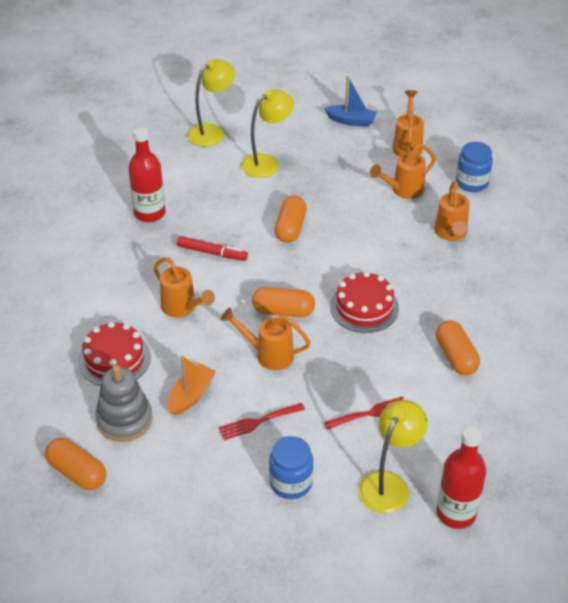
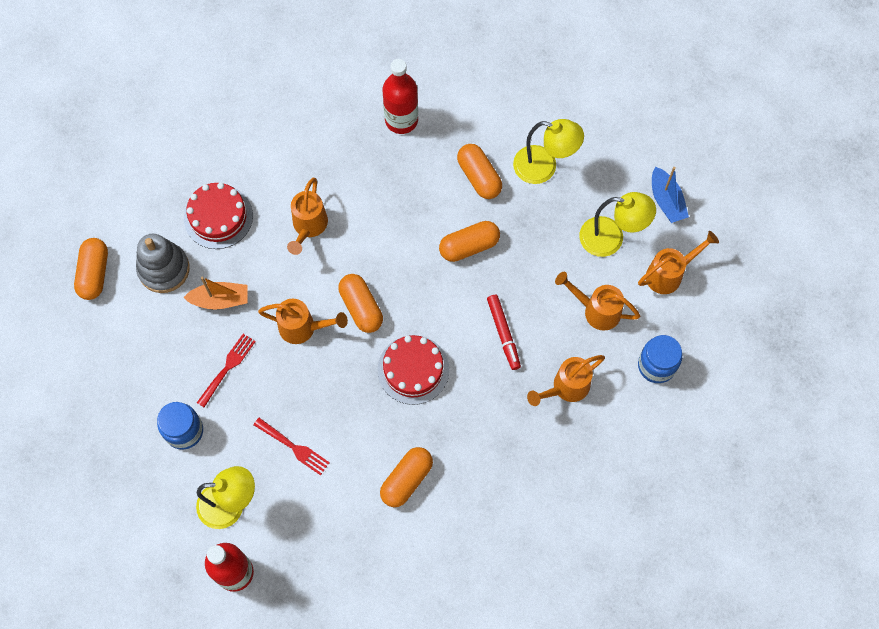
camera: 55 degrees right, 25 degrees up
red marker [177,236,248,261] -> red marker moved to [487,295,521,370]
yellow lamp [187,59,235,147] -> yellow lamp moved to [579,192,656,257]
red fork [218,403,305,440] -> red fork turned 90 degrees clockwise [197,334,256,407]
orange watering can [221,308,311,370] -> orange watering can turned 120 degrees clockwise [258,299,348,344]
none -> orange capsule [457,144,502,199]

